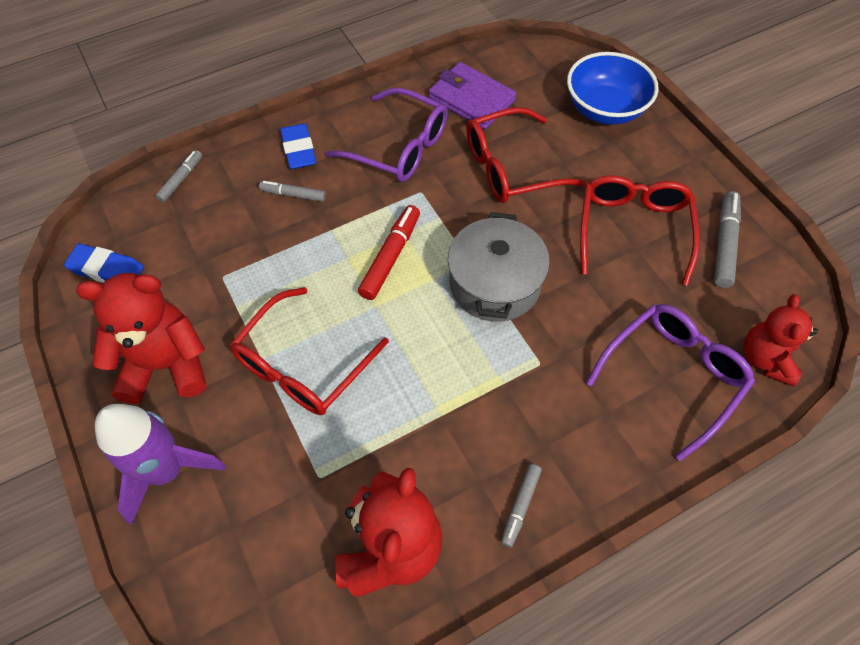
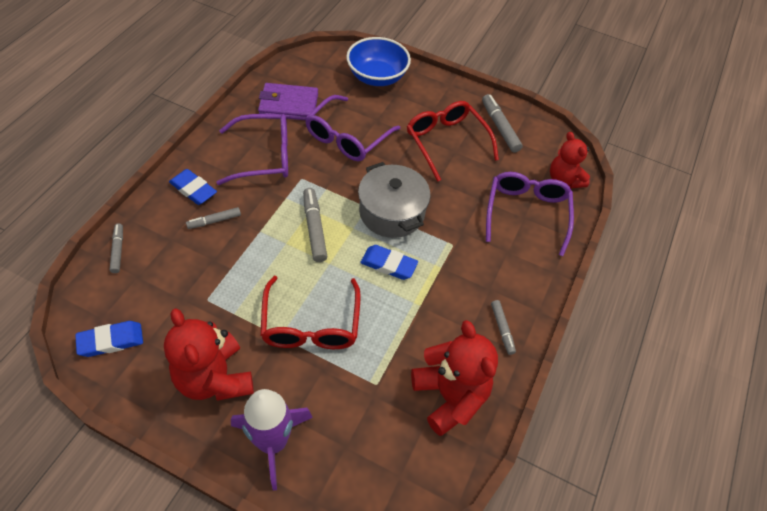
camera: 40 degrees left, 5 degrees down
red teddy bear [76,273,207,404] -> red teddy bear turned 75 degrees counterclockwise [164,308,254,401]
red marker [358,205,420,300] -> grey marker [303,188,327,262]
red glasses [466,107,586,203] -> purple glasses [305,95,401,161]
none -> blue eraser [360,245,418,280]

